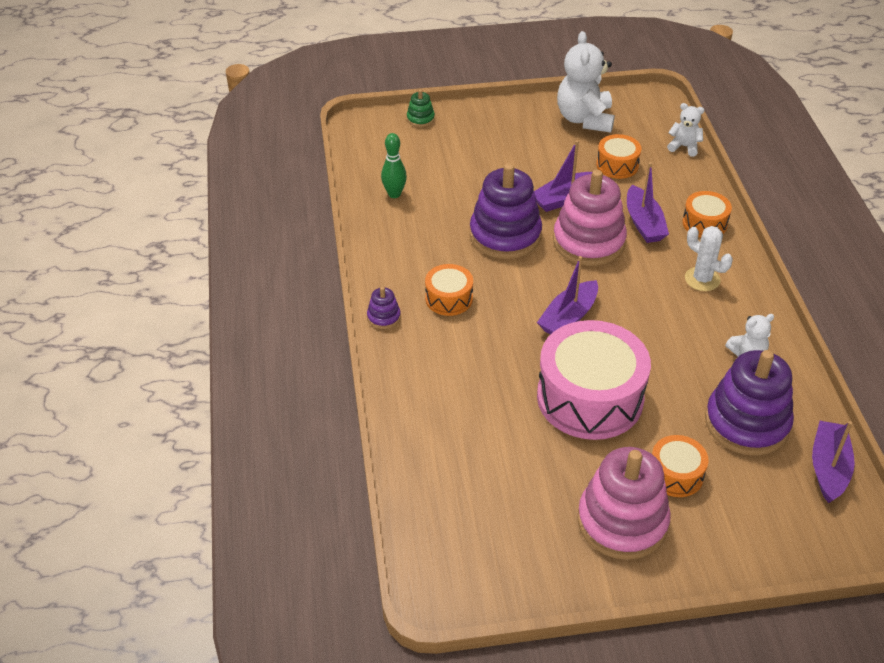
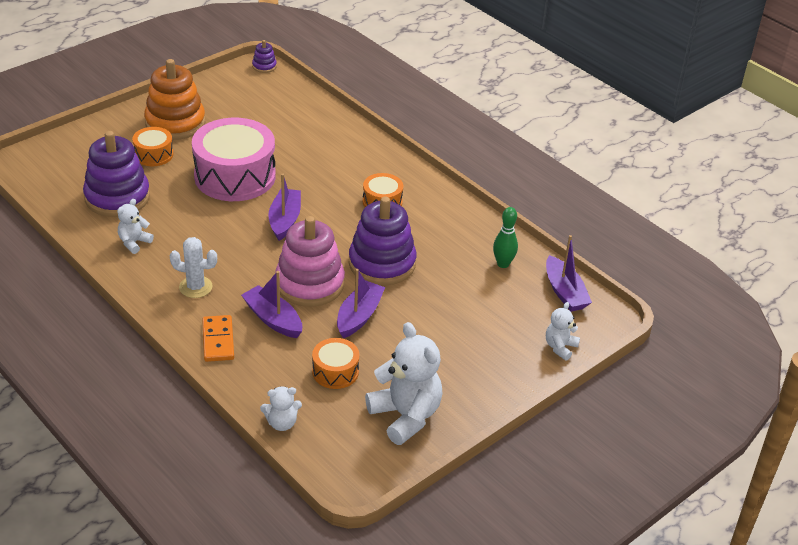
camera: 145 degrees right, 5 degrees down
purple stacking toy [367,287,401,329] -> purple stacking toy moved to [252,40,277,73]
green stacking toy [407,89,435,127] -> white teddy bear [546,302,580,361]
pink stacking toy [577,447,671,560] -> orange stacking toy [144,59,205,140]
orange drum [682,191,732,238] -> orange domino [202,315,234,362]
purple boat [812,421,855,503] -> purple boat moved to [546,235,592,312]

